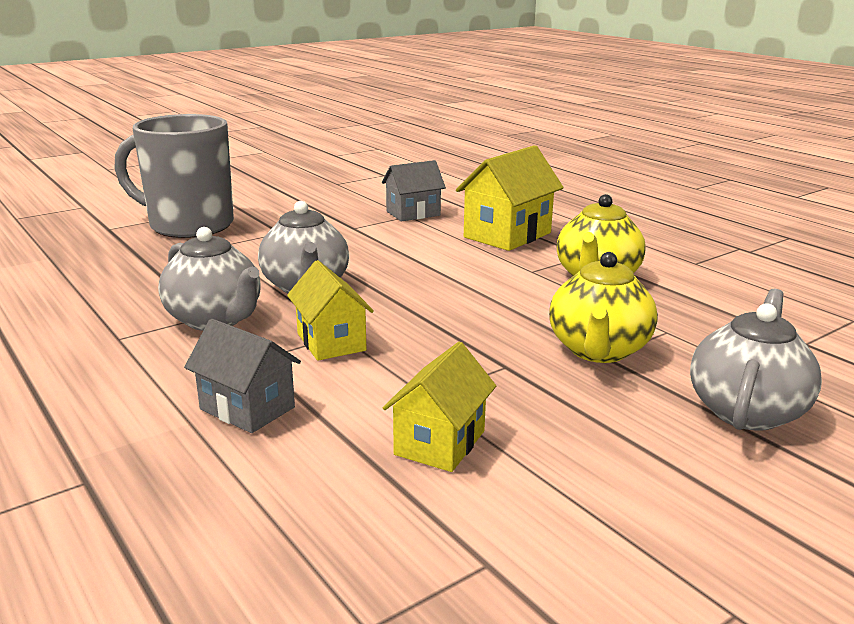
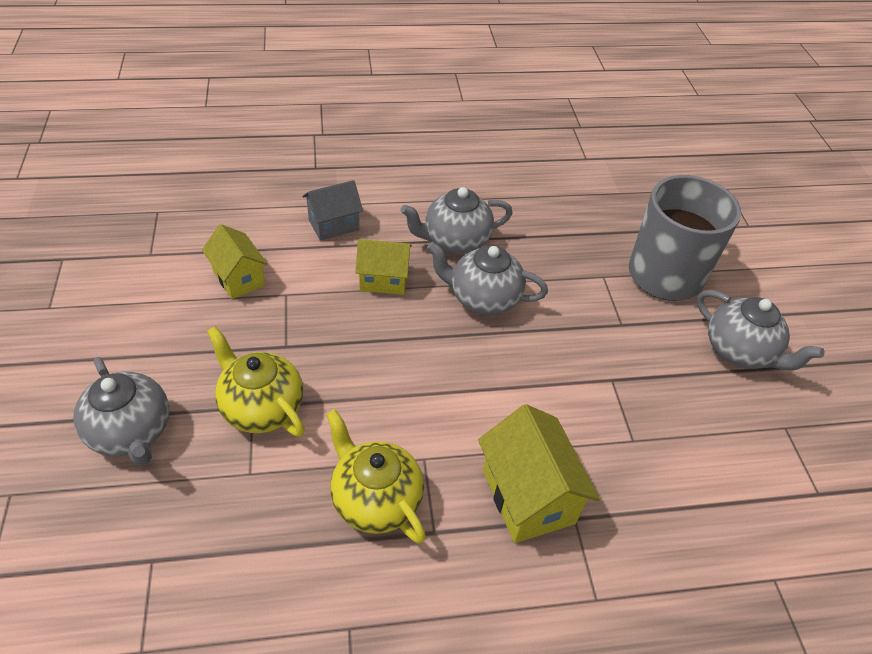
camera: 115 degrees right, 25 degrees up
grey house [382,160,446,222] -> none
none -> grey teapot [697,290,825,370]

